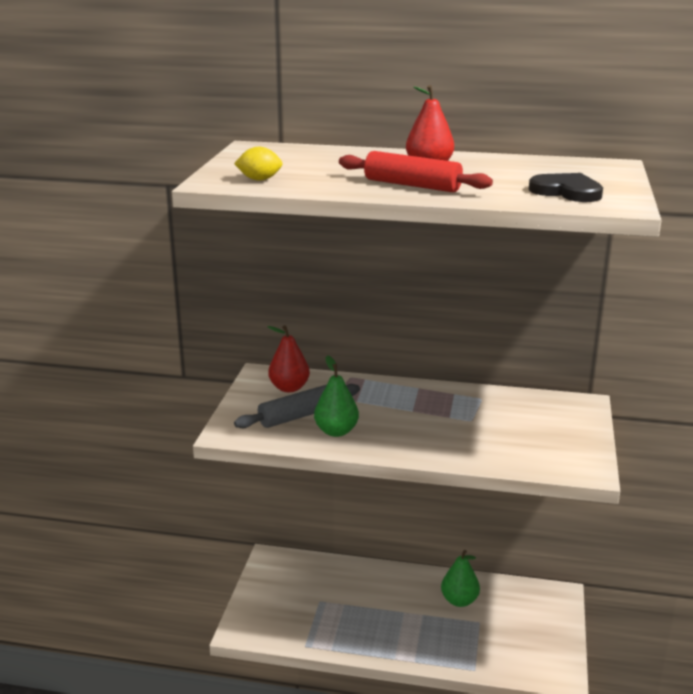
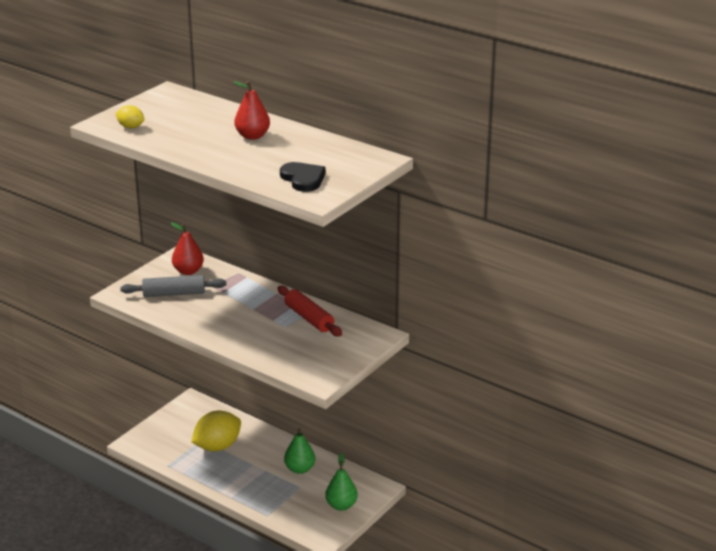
camera: 25 degrees right, 5 degrees up
green pear [314,355,359,437] -> green pear moved to [325,453,358,511]
red rolling pin [339,151,493,193] -> red rolling pin moved to [278,286,342,337]
none -> yellow lemon [191,410,241,451]

